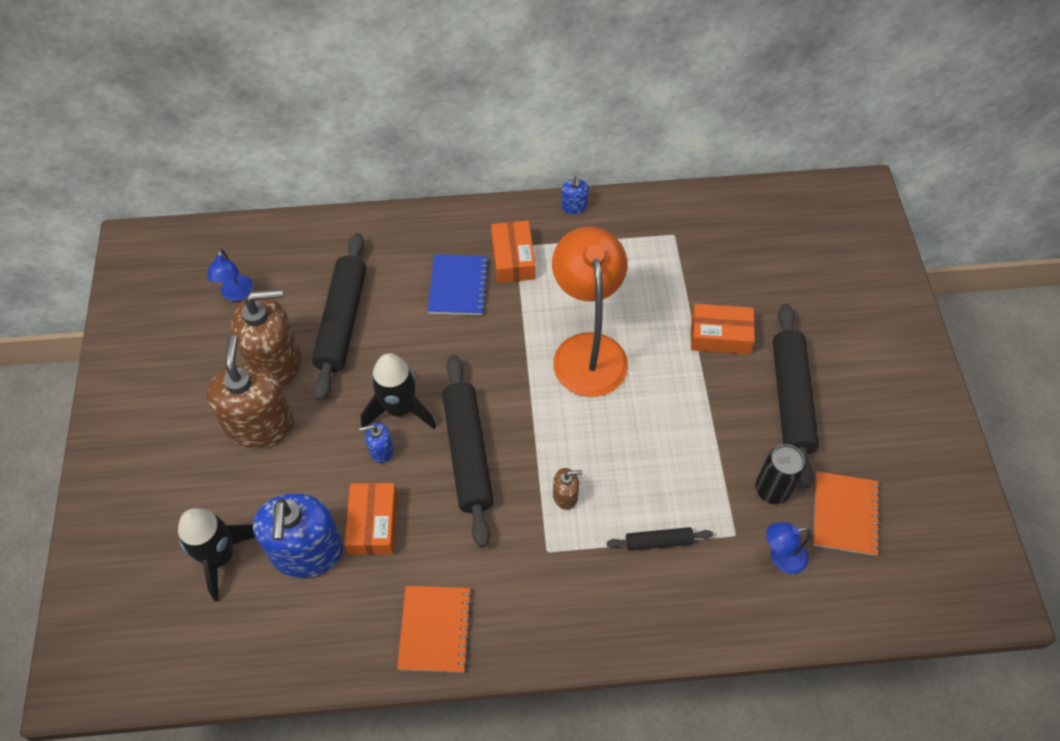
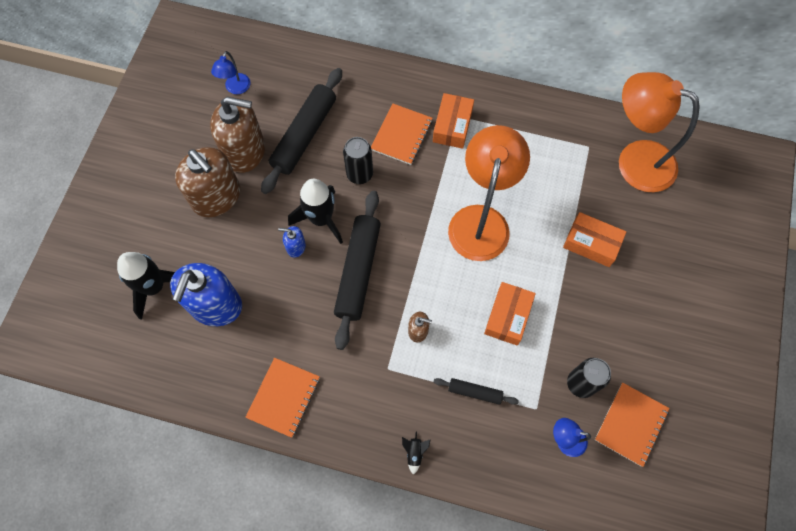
camera: 20 degrees right, 10 degrees up
brown soap dispenser [206,335,294,449] -> brown soap dispenser turned 120 degrees clockwise [175,147,240,217]
orange box [345,483,398,555] -> orange box moved to [484,282,536,346]
blue notebook [428,254,489,315] -> orange notebook [371,103,433,165]
blue soap dispenser [561,176,589,214] -> none
black rolling pin [773,304,819,488] -> none
none -> black can [343,137,373,184]
none -> black rocket [402,431,431,475]
none -> orange lamp [619,72,699,192]

